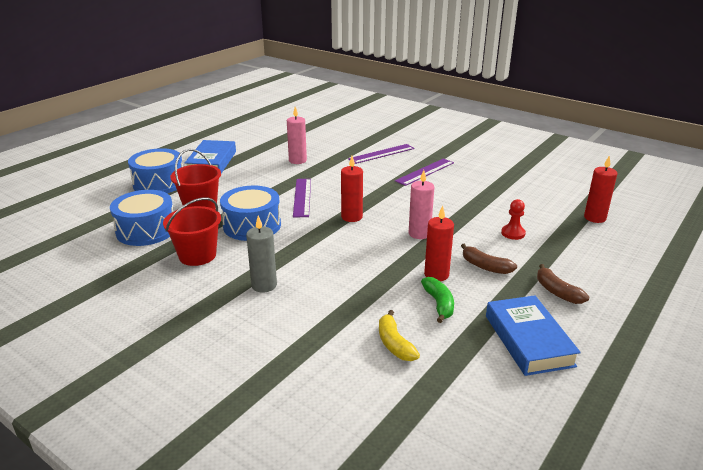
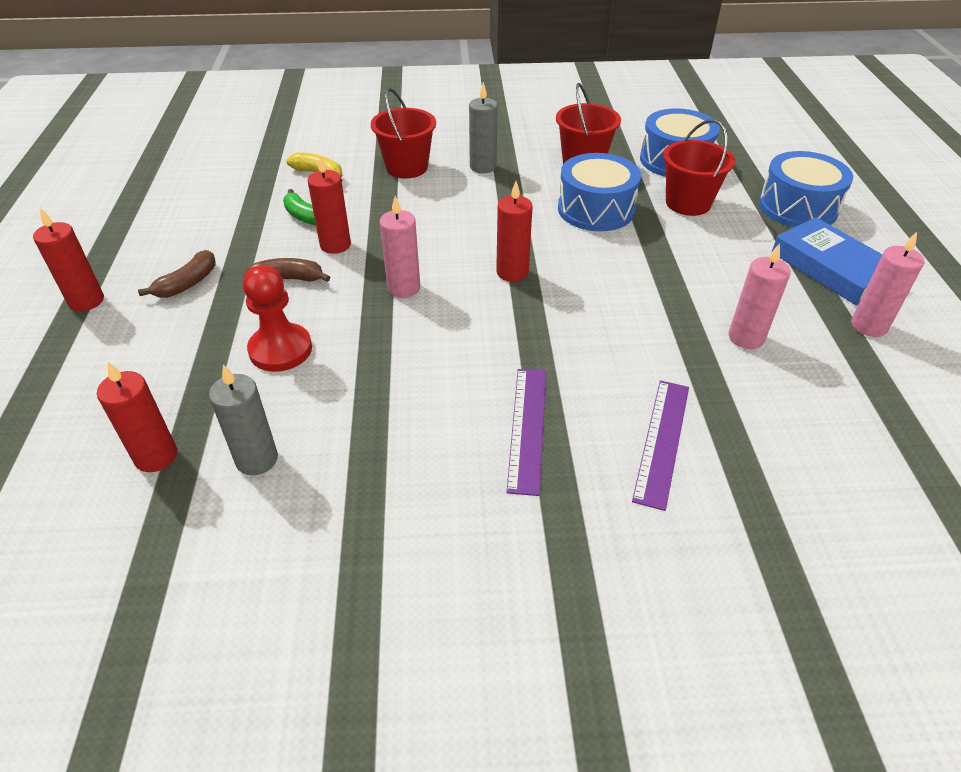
camera: 140 degrees right, 15 degrees up
purple ruler [293,179,311,217] -> none
blue book [486,295,581,376] -> none
red pawn [501,199,526,240] -> red pawn [243,265,312,372], size x1.63
brown banana [537,264,589,304] -> brown banana turned 105 degrees clockwise [138,250,216,298]
none -> red candle [33,208,104,311]
none -> grey candle [209,364,278,475]
none -> red bucket [371,88,436,179]
none -> pink candle [851,232,924,337]

